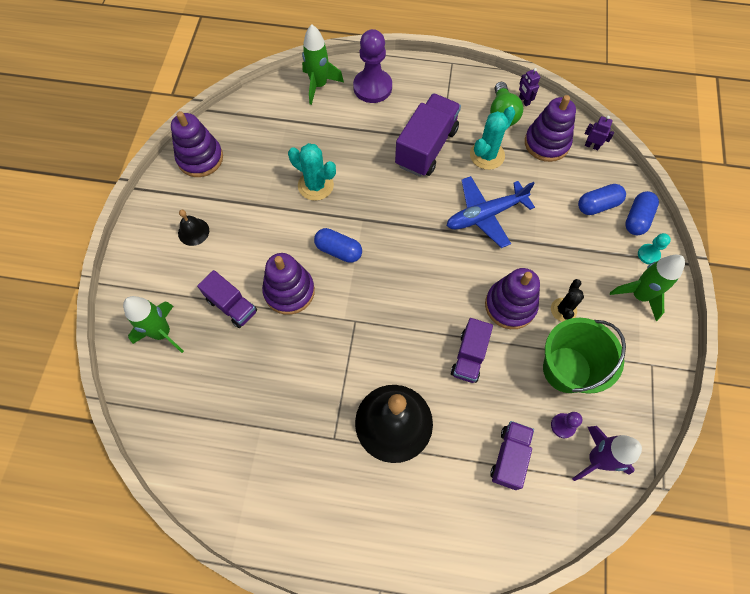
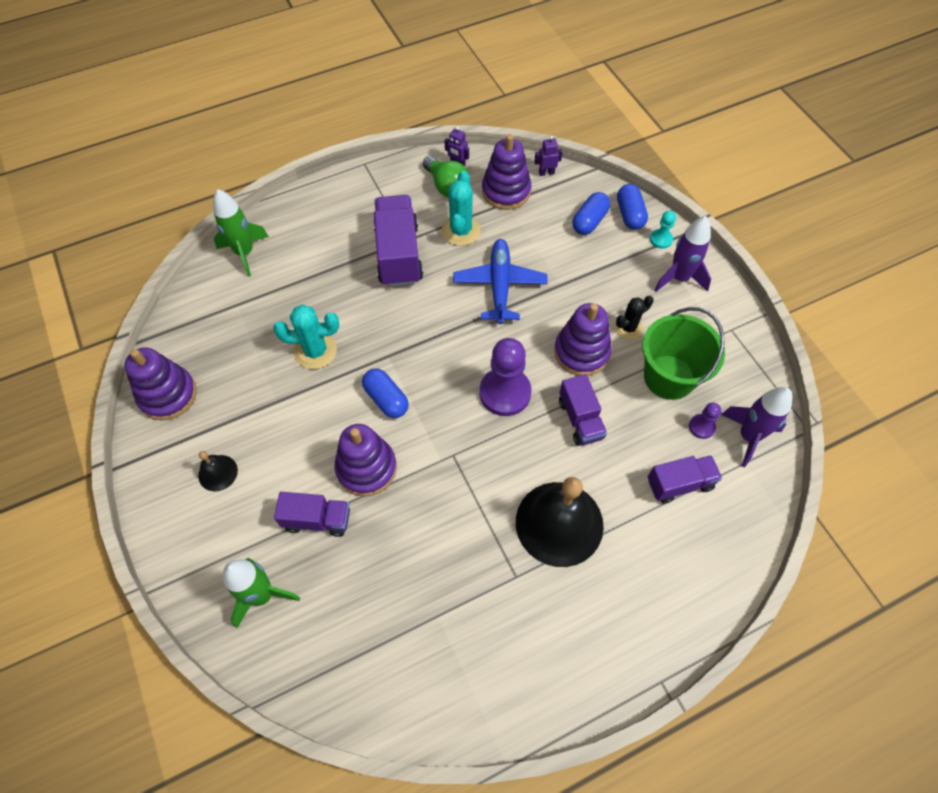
camera: 35 degrees left, 5 degrees down
blue capsule [314,228,362,263] -> blue capsule turned 60 degrees clockwise [362,369,409,418]
purple pawn [353,29,392,103] -> purple pawn moved to [480,338,531,416]
blue plane [447,176,535,248] -> blue plane turned 150 degrees clockwise [453,239,548,324]
purple truck [491,421,534,490] -> purple truck turned 90 degrees clockwise [648,455,722,503]
black cactus [551,279,584,322] -> black cactus turned 75 degrees clockwise [615,296,654,340]
green rocket [610,255,685,321] -> purple rocket [654,216,711,292]

